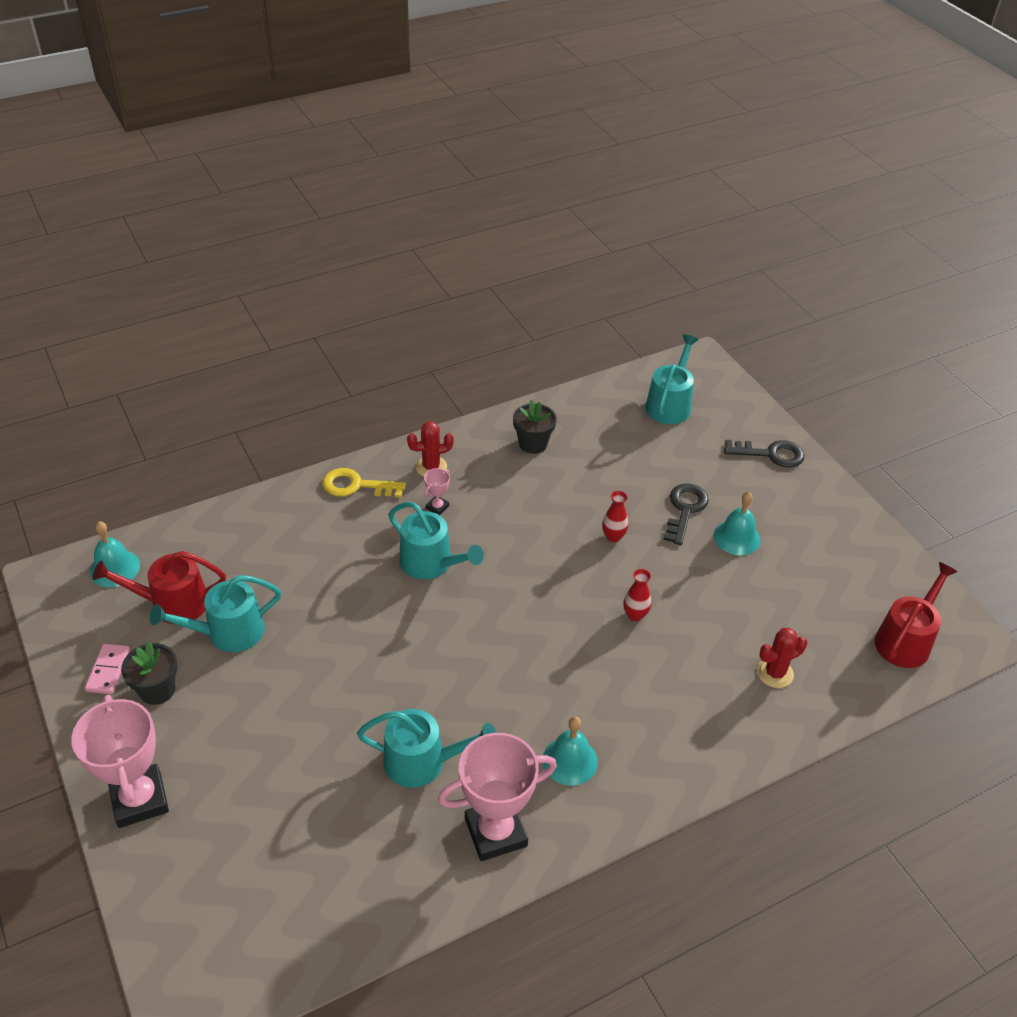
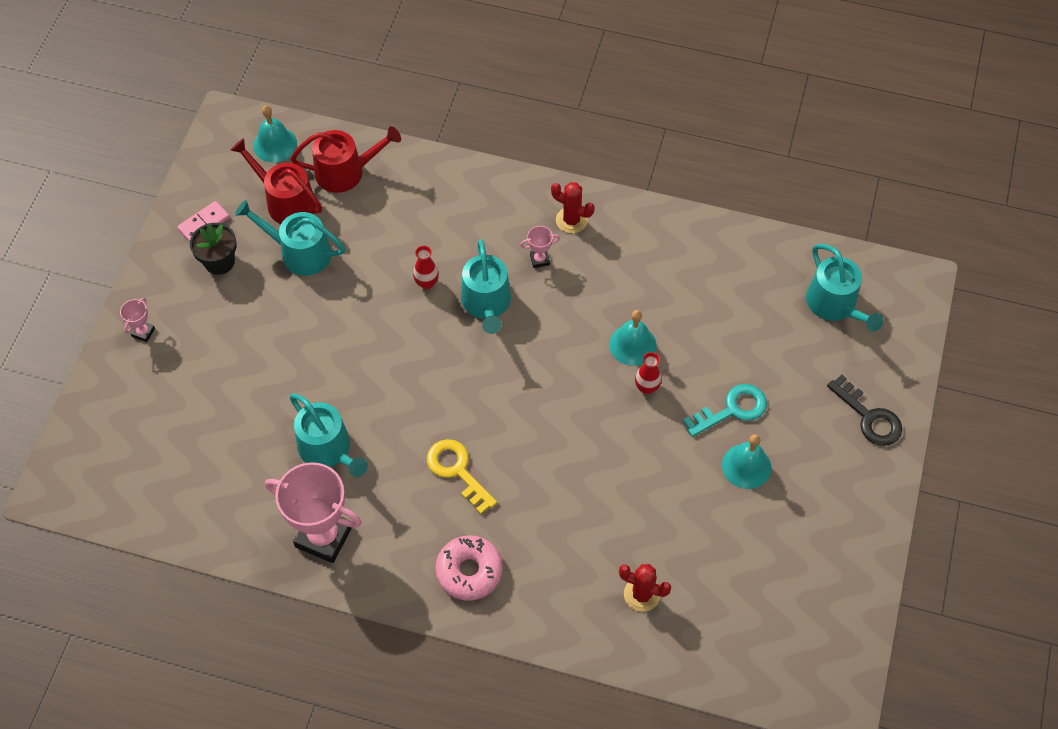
camera: 45 degrees right, 15 degrees up
pink trophy [71,695,169,828] -> pink trophy [120,298,155,342], size x0.43
yellow key [323,468,406,498] -> yellow key moved to [427,439,497,514]
black flower pot [513,400,557,454] -> none
turquoise bell [543,716,598,786] -> turquoise bell moved to [609,310,657,366]
red vase [623,569,651,621] -> red vase moved to [413,246,439,290]
turquoise watering can [645,334,699,424] -> turquoise watering can turned 90 degrees clockwise [806,244,884,331]
black key [663,484,709,545] -> turquoise key [683,384,767,437]
red watering can [874,562,958,668] -> red watering can moved to [291,126,401,193]
none -> pink donut [435,535,503,601]

